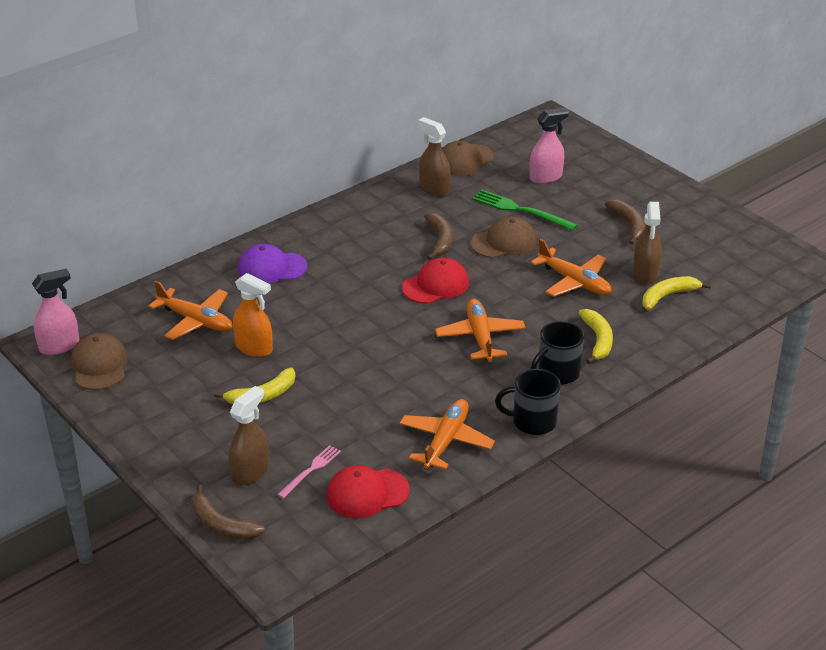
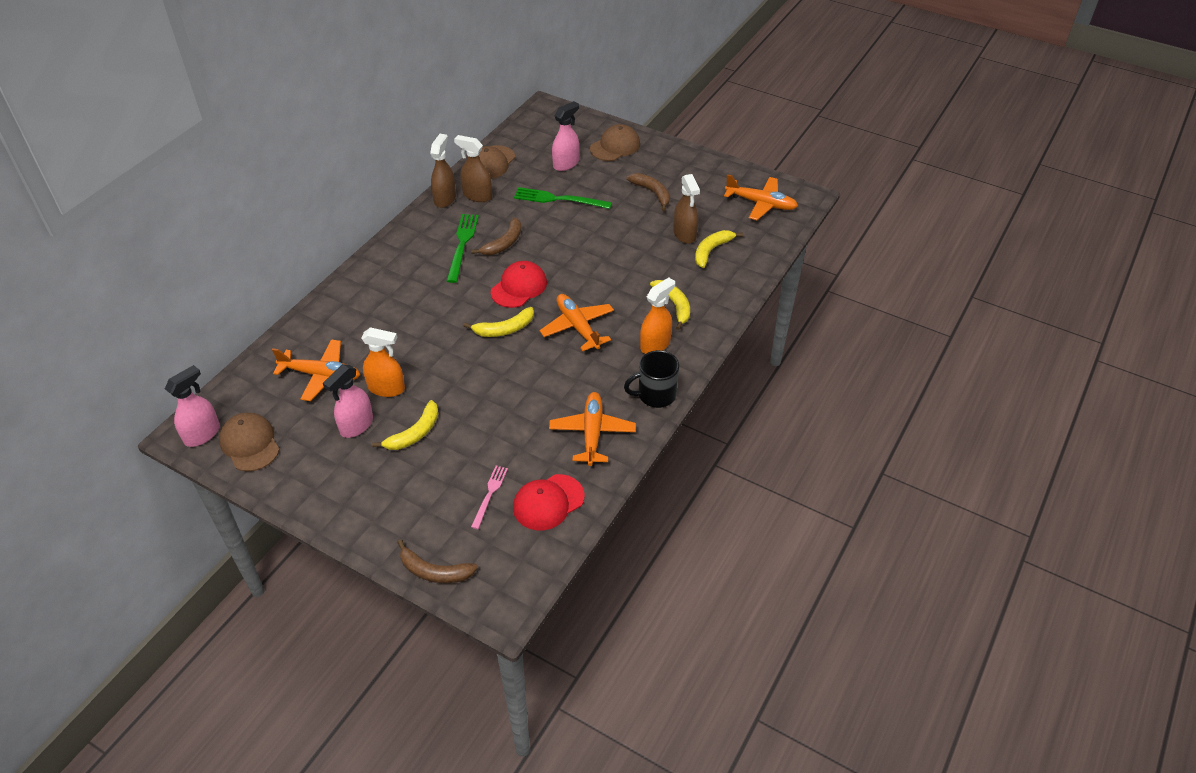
camera: 20 degrees left, 10 degrees up
brown spray bottle [229,386,269,485] -> brown spray bottle moved to [430,134,456,208]
purple cap [238,244,307,283] -> none
brown banana [424,213,453,260] -> brown banana turned 60 degrees clockwise [471,217,522,255]
brown cap [471,217,537,258] -> brown cap moved to [590,124,640,161]
orange plane [531,239,611,297] -> orange plane moved to [724,174,798,220]
black mug [531,321,584,385] -> orange spray bottle [640,278,675,354]
none -> pink spray bottle [323,364,373,438]
none -> green fork [447,214,479,283]
none -> yellow banana [463,307,534,337]

